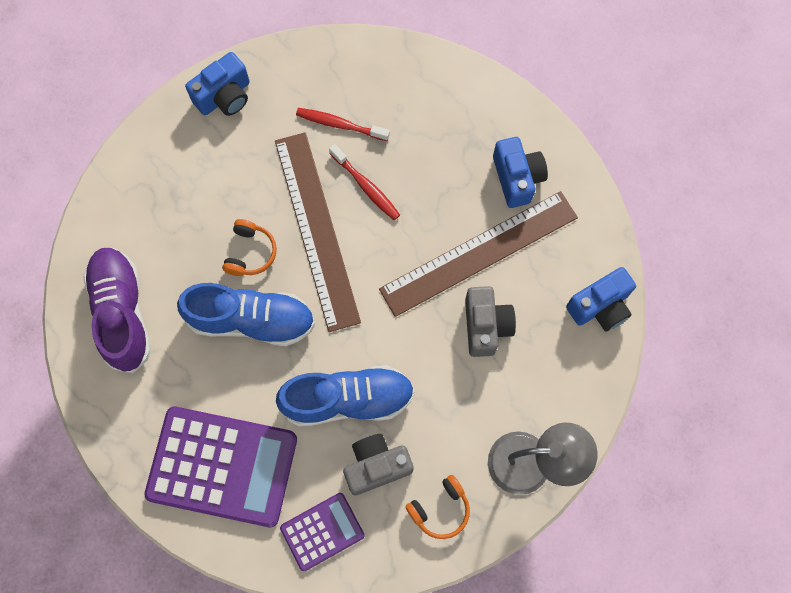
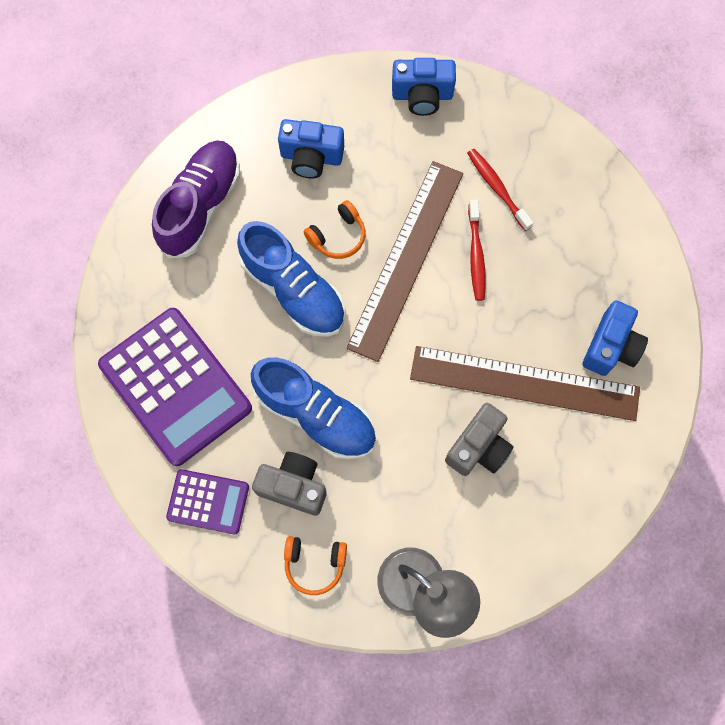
camera: 40 degrees right, 0 degrees up
blue camera [566,267,636,332] -> blue camera moved to [278,119,344,179]

